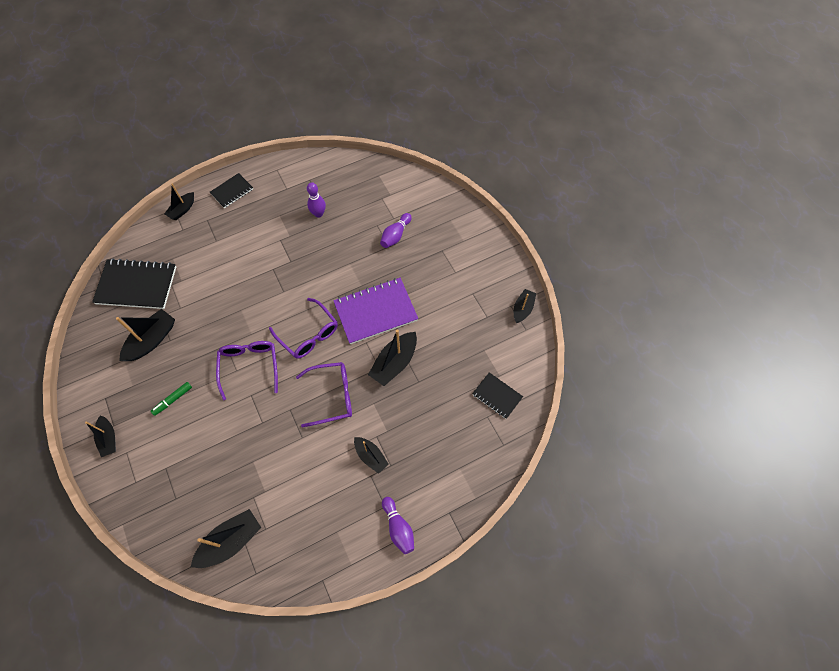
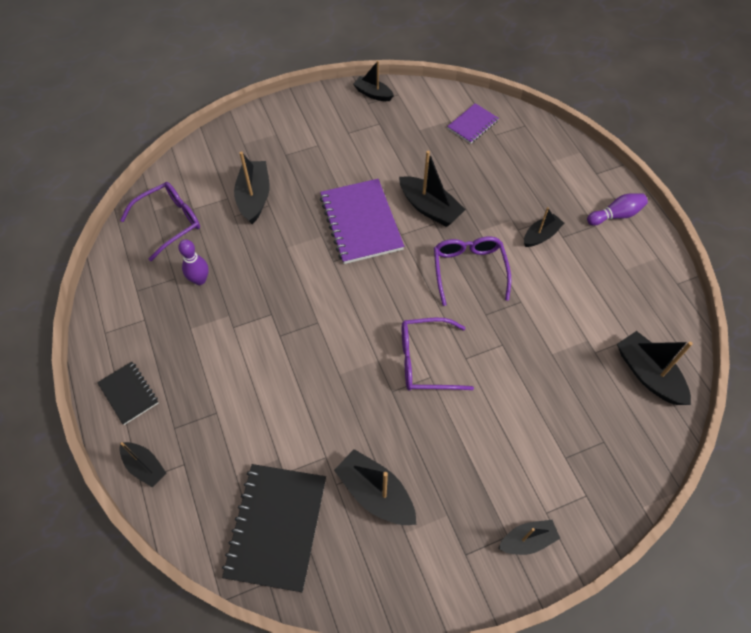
camera: 85 degrees left, 5 degrees down
green marker [150,382,192,416] -> none
purple glasses [269,298,338,359] -> purple glasses moved to [120,182,200,261]
purple bowling pin [380,213,412,248] -> black boat [234,151,270,224]
black notebook [472,372,523,419] -> purple notebook [447,103,499,144]

